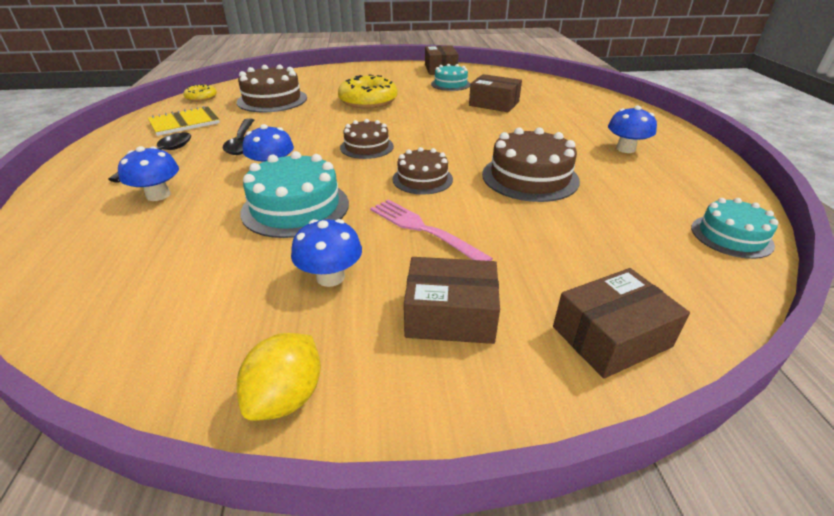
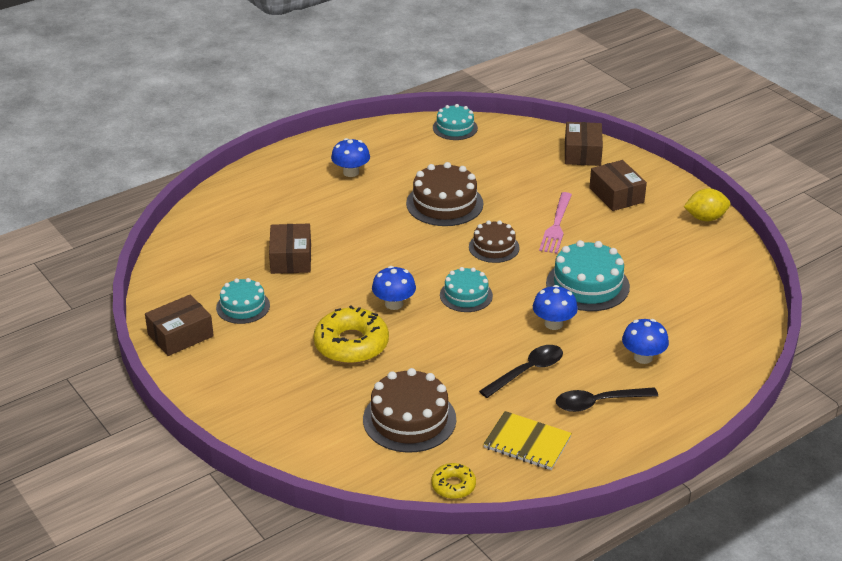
camera: 120 degrees left, 0 degrees up
blue mushroom [291,219,362,287] -> blue mushroom moved to [372,266,416,310]
brown cake [340,119,394,159] -> turquoise cake [440,267,493,312]
brown box [553,268,690,378] -> brown box turned 60 degrees clockwise [565,122,603,166]

